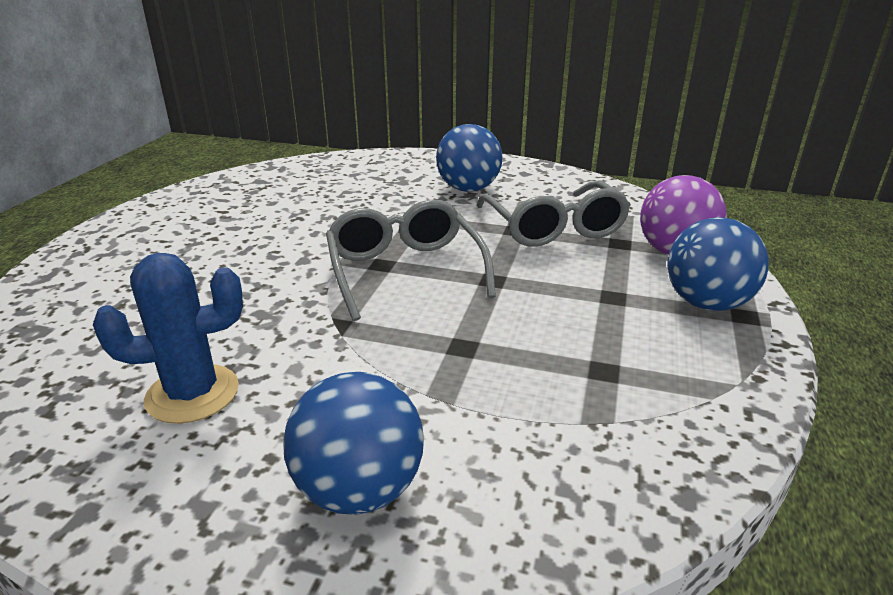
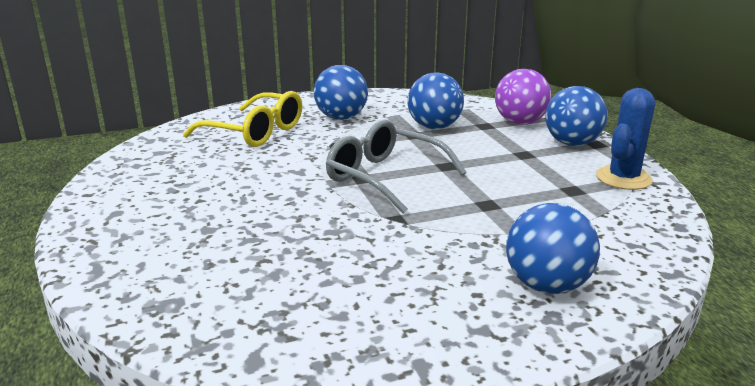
camera: 35 degrees left, 5 degrees down
blue cactus [93,253,243,424] -> blue cactus moved to [596,88,656,190]
grey glasses [476,181,631,247] -> blue ball [408,72,464,129]
none -> yellow glasses [183,91,302,147]

